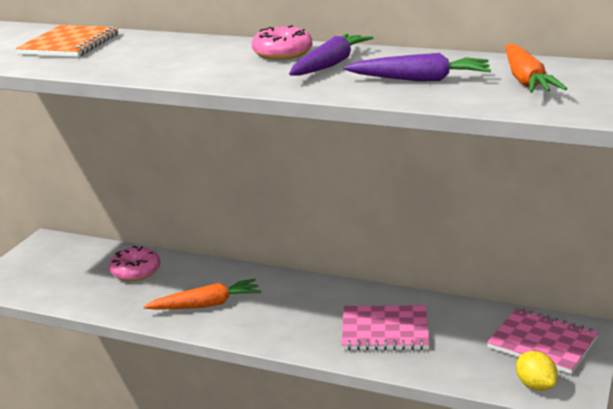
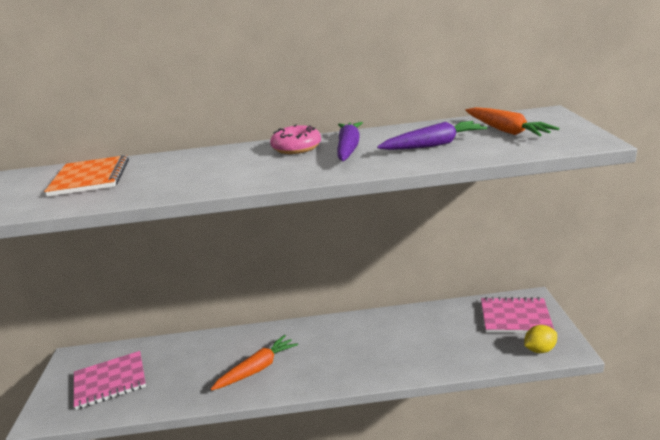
camera: 25 degrees left, 0 degrees up
pink donut [109,246,160,281] -> none
pink notebook [342,305,430,351] -> pink notebook moved to [74,351,146,410]
yellow lemon [516,351,558,391] -> yellow lemon turned 60 degrees counterclockwise [524,325,557,353]

